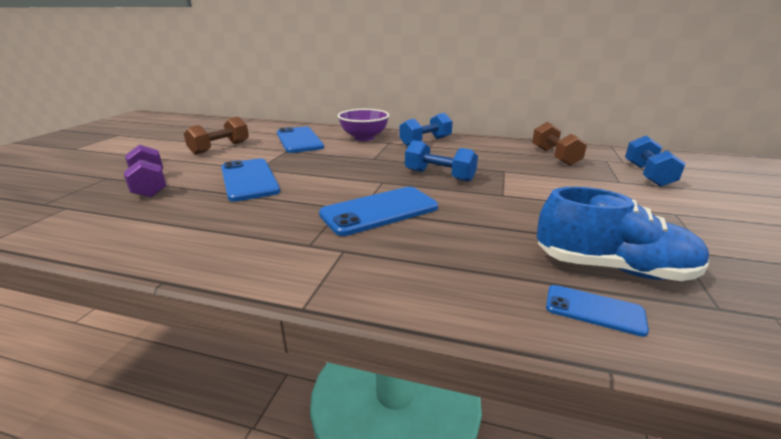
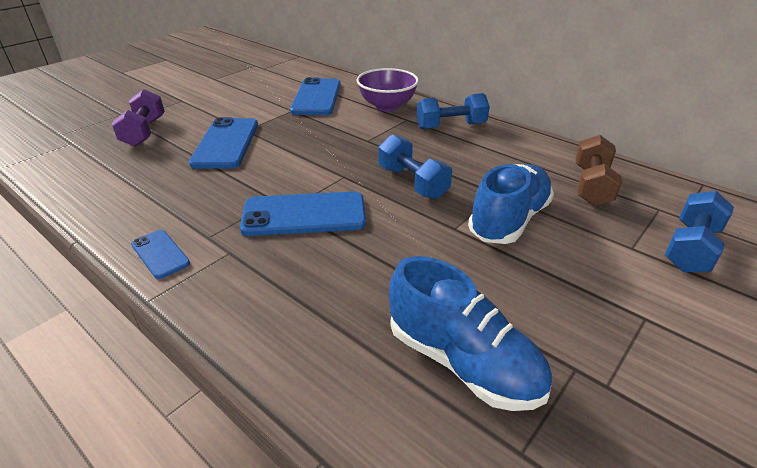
camera: 25 degrees right, 10 degrees up
brown dumbbell [184,117,249,155] -> none
blue phone [546,285,649,337] -> blue phone moved to [131,230,190,279]
none -> blue shoe [468,164,554,244]

